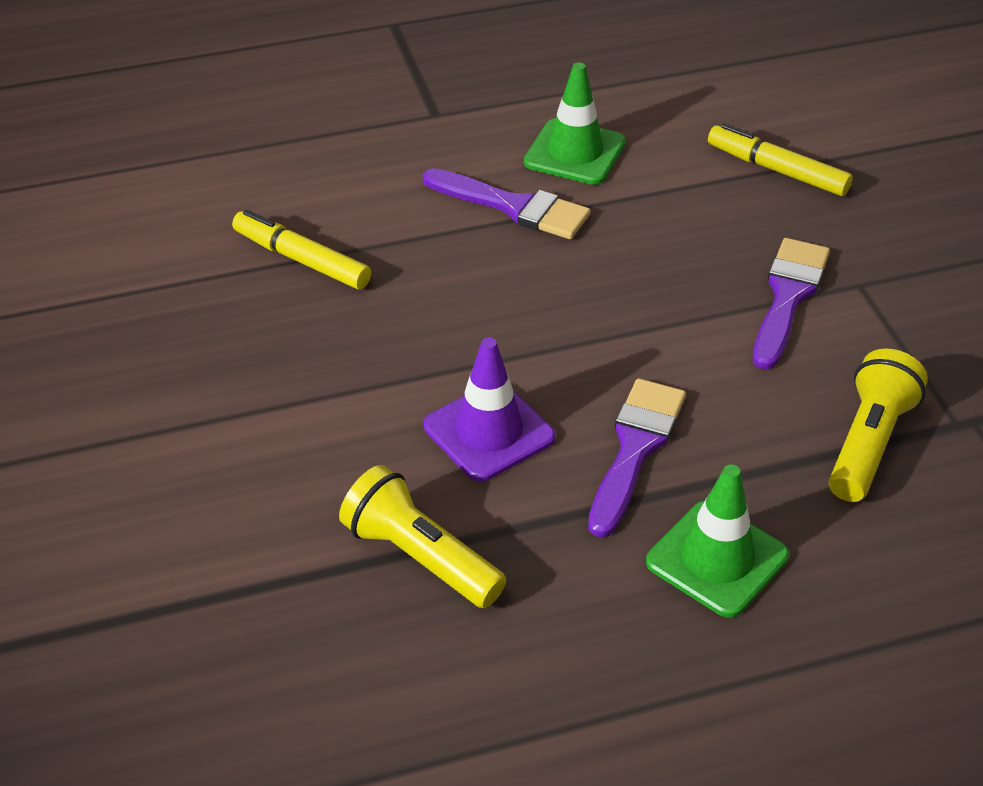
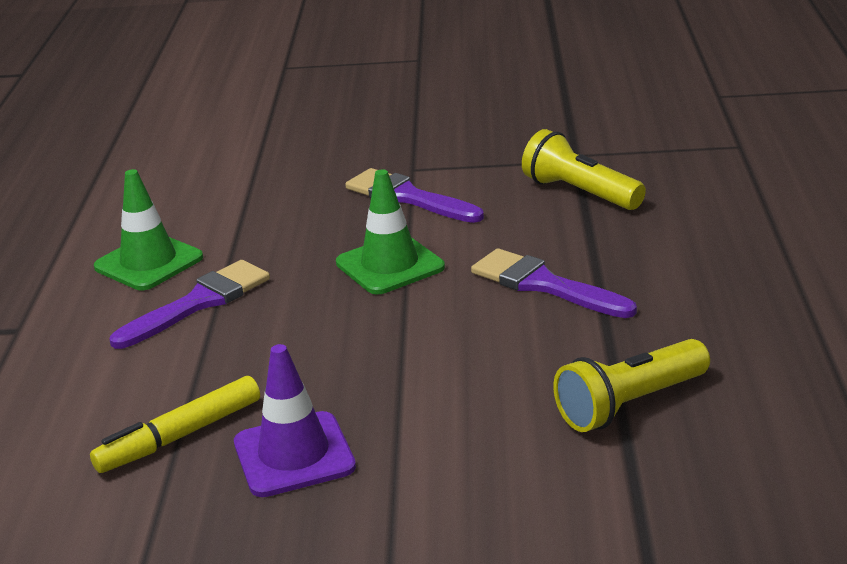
camera: 70 degrees left, 15 degrees down
purple traffic cone [424,337,555,482] -> purple traffic cone moved to [234,344,356,497]
green traffic cone [646,464,789,618] -> green traffic cone moved to [336,169,445,294]
yellow marker [708,123,853,196] -> none

